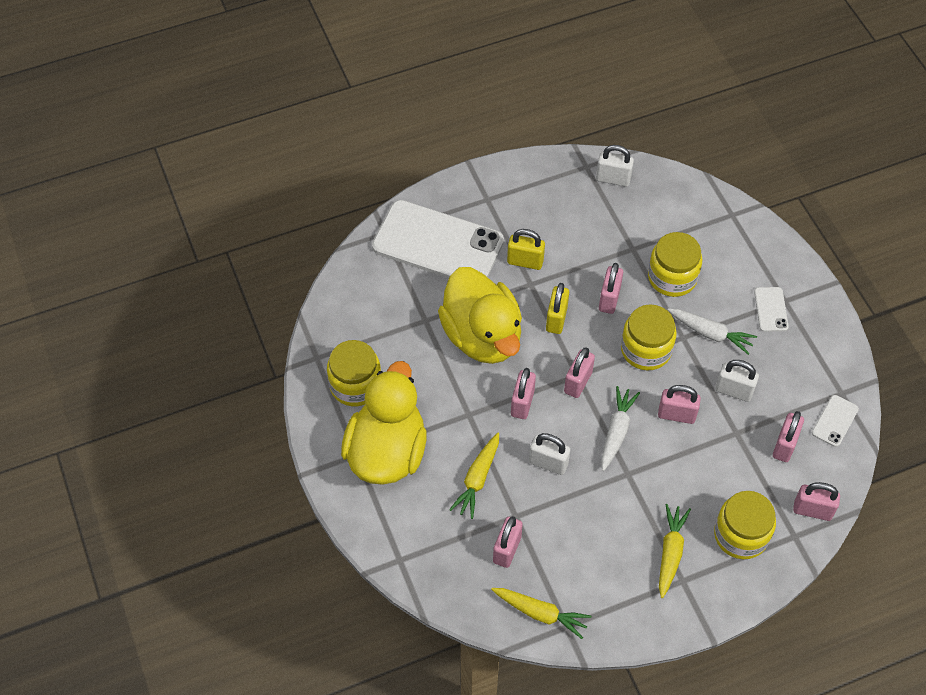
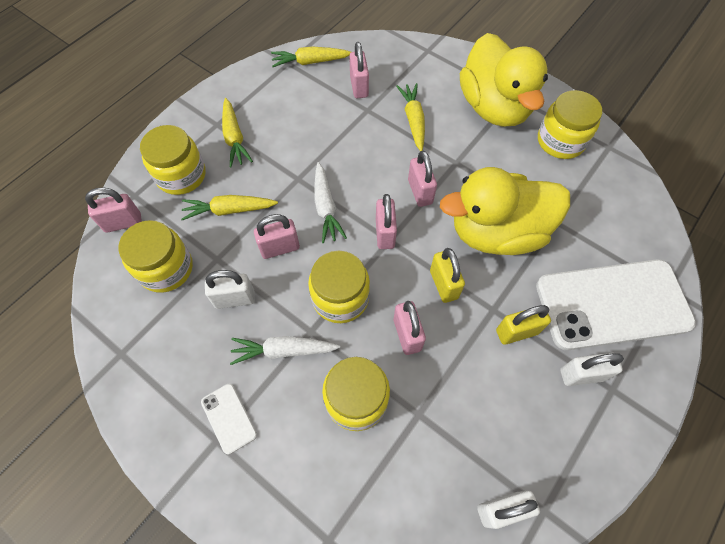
camera: 150 degrees right, 5 degrees up
yellow duck [438,267,522,364] -> yellow duck turned 45 degrees counterclockwise [440,167,570,255]
white padlock [529,433,570,475] -> white padlock moved to [560,353,624,386]
pink padlock [773,411,804,462] -> yellow jar [118,220,193,293]
white phone [812,395,859,447] -> none
none -> yellow carrot [181,195,278,220]

